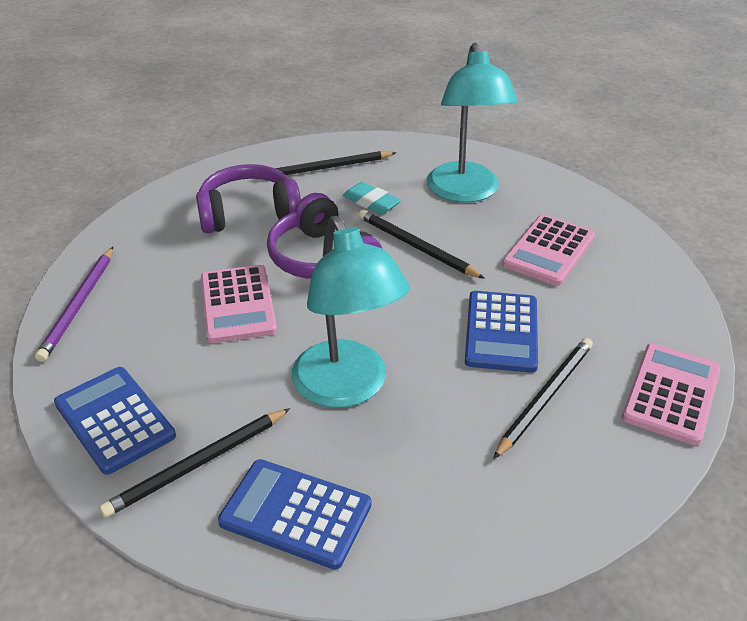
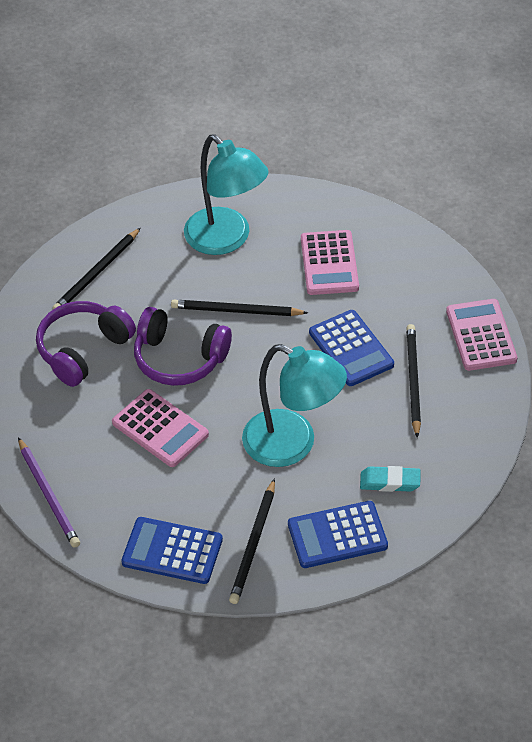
camera: 35 degrees left, 10 degrees up
turquoise eraser [343,182,401,214] -> turquoise eraser moved to [360,466,421,492]

